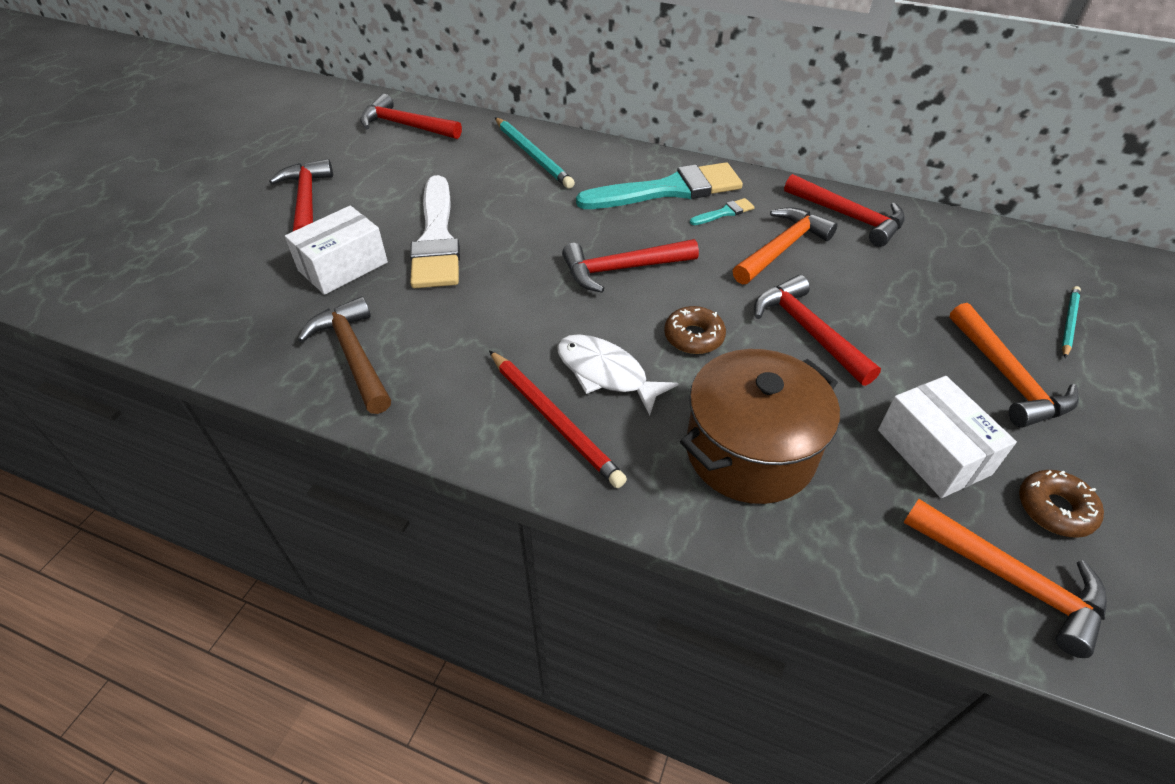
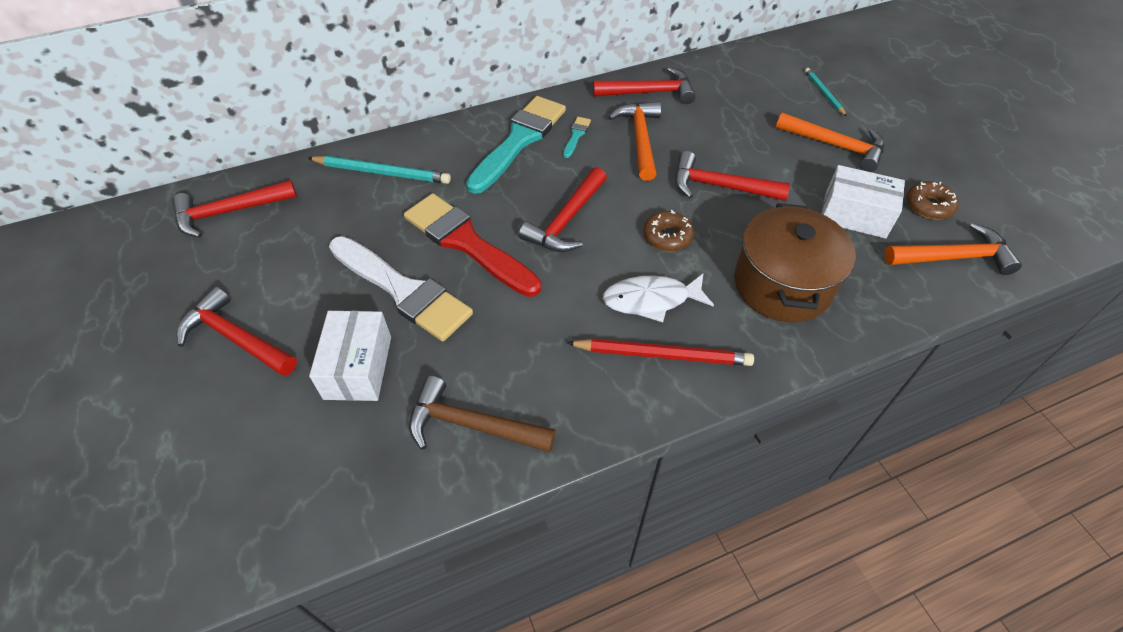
camera: 45 degrees left, 5 degrees up
none -> red brush [404,193,541,297]

